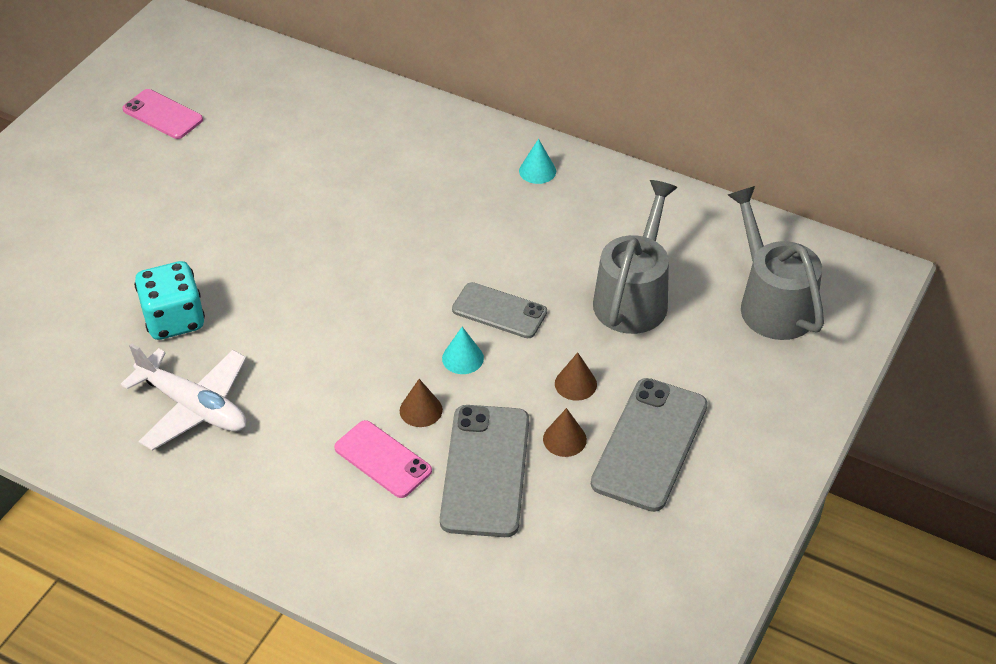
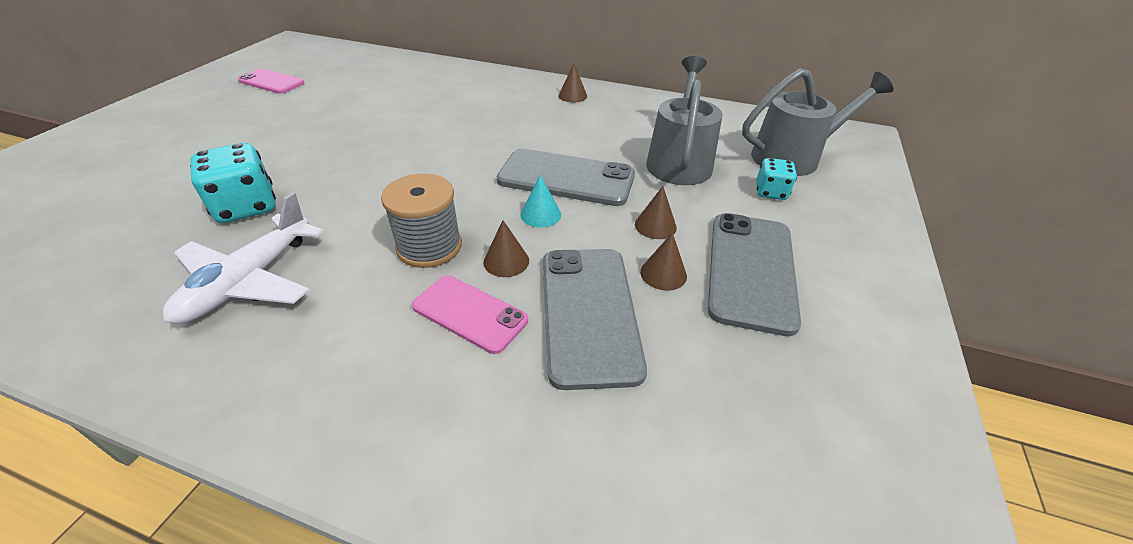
camera: 10 degrees left, 5 degrees down
white plane [121,343,246,451] -> white plane turned 90 degrees clockwise [163,192,324,324]
grey phone [452,282,547,338] -> grey phone [497,149,635,206], size x1.59
turquoise cone [519,139,556,184] -> brown cone [558,63,587,102]
grey watering can [728,186,824,340] -> grey watering can turned 105 degrees clockwise [742,68,894,176]
none -> grey spool [381,174,462,268]
none -> turquoise dice [756,158,797,200]

